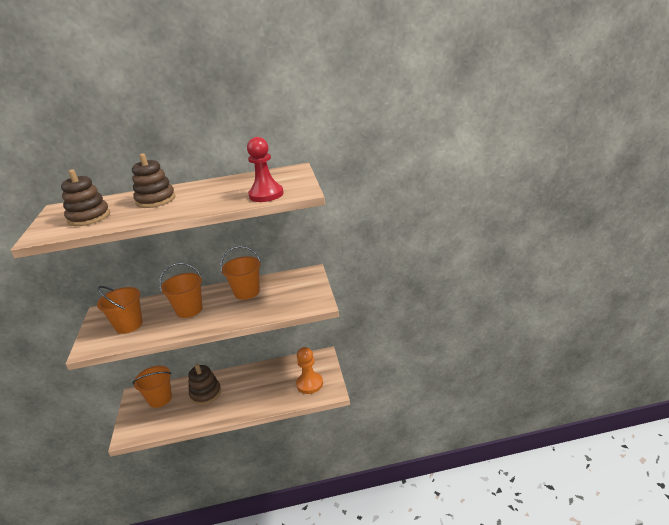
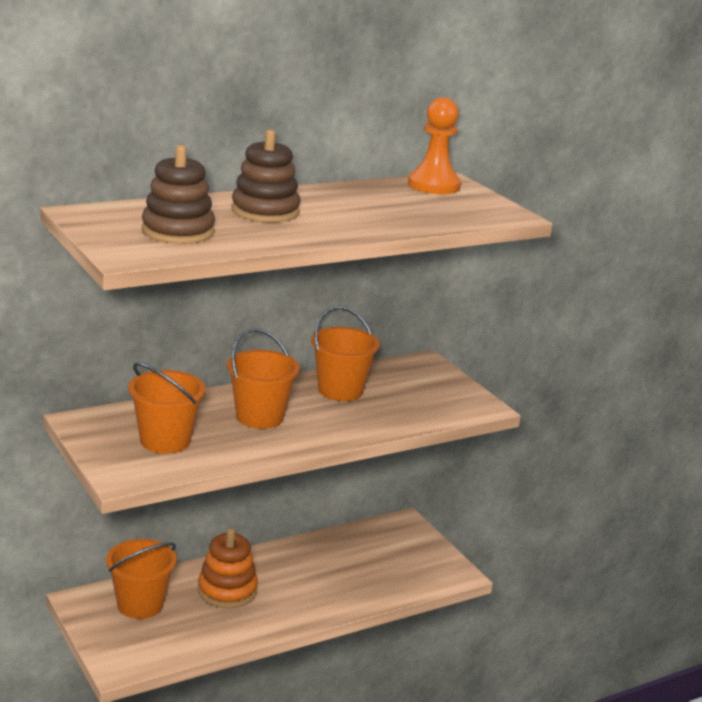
camera: 25 degrees left, 5 degrees down
brown stacking toy [188,364,221,405] -> orange stacking toy [198,528,258,608]
red pawn [247,137,284,202] -> none
orange pawn [296,347,323,394] -> orange pawn moved to [408,97,461,194]

